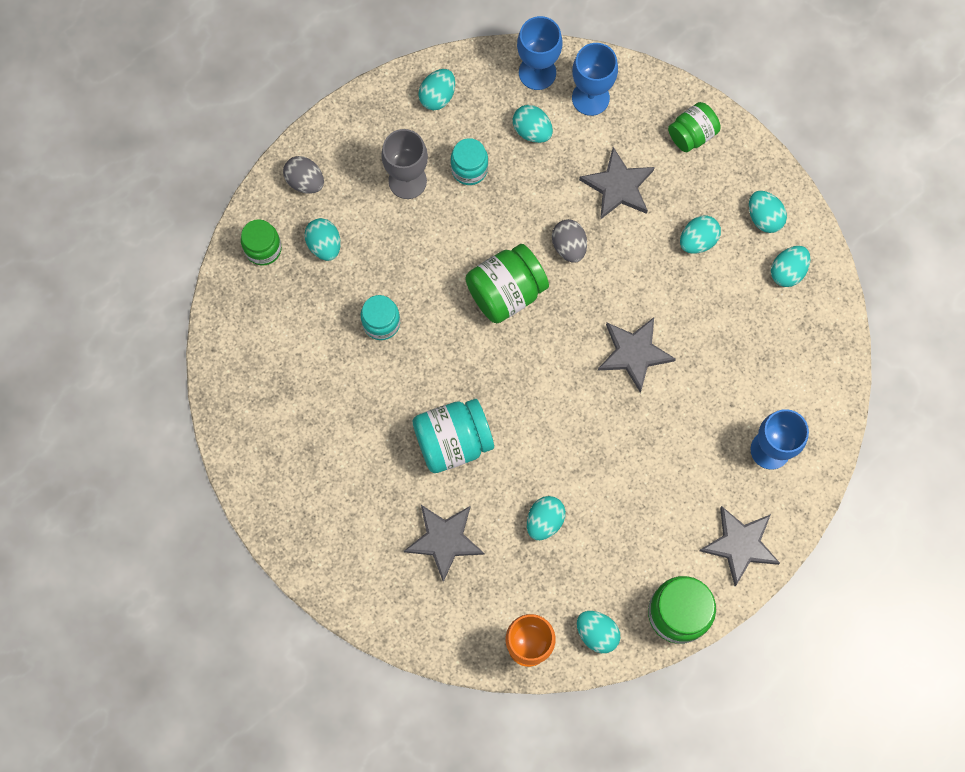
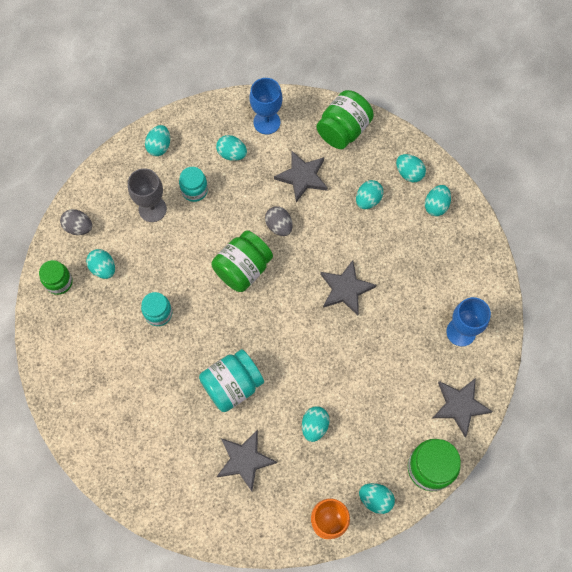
camera: 15 degrees left, 5 degrees down
blue goblet [517,16,562,90] -> none
green jar [668,102,720,152] -> green jar [316,90,374,149], size x1.57

